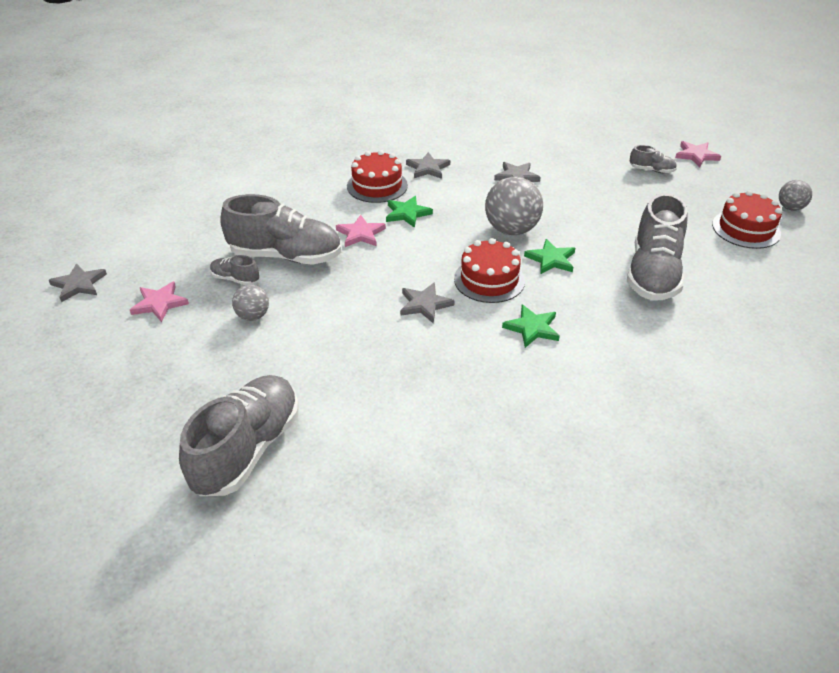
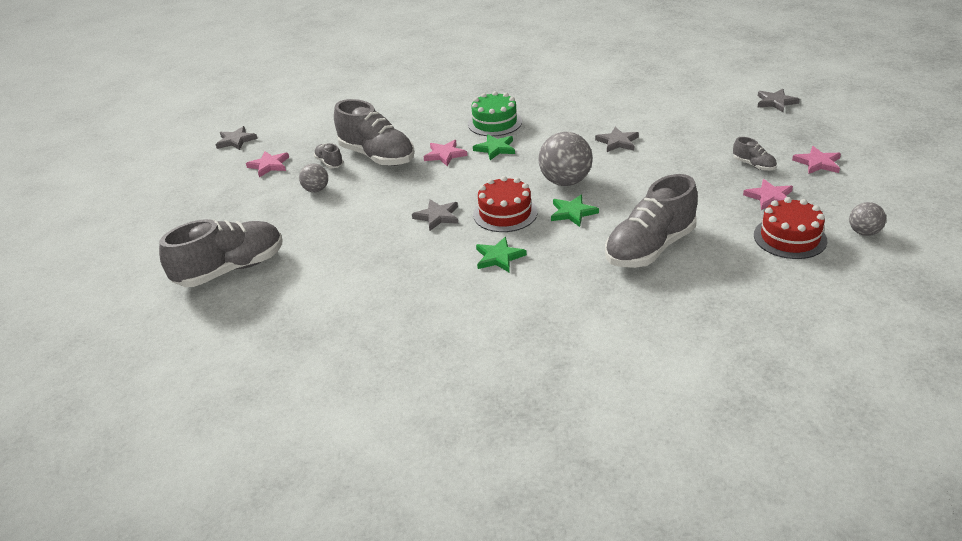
camera: 35 degrees right, 5 degrees down
red cake [347,150,408,203] -> green cake [468,91,522,136]
grey star [406,152,450,179] -> grey star moved to [758,89,800,112]
none -> pink star [743,179,793,210]

